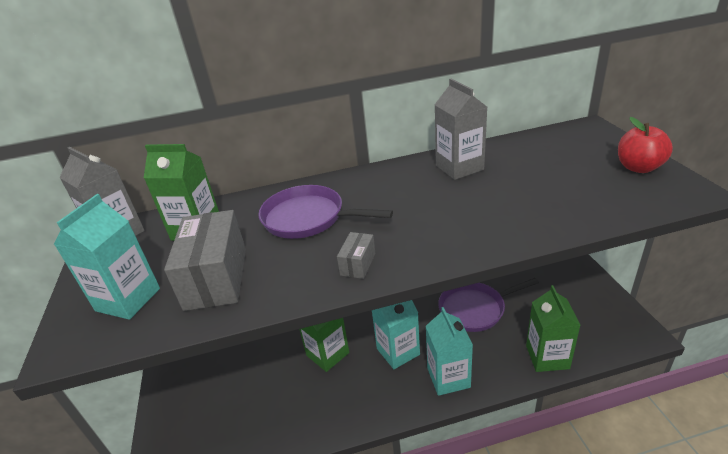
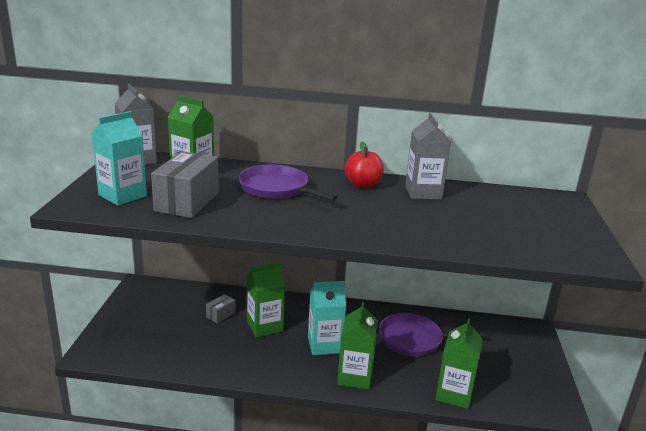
camera: 15 degrees right, 10 degrees down
grey box [337,232,375,279] -> grey box moved to [206,294,236,323]
turquoise carton [426,307,473,396] -> green carton [337,302,378,390]
red apple [618,117,673,173] -> red apple moved to [345,142,384,188]

